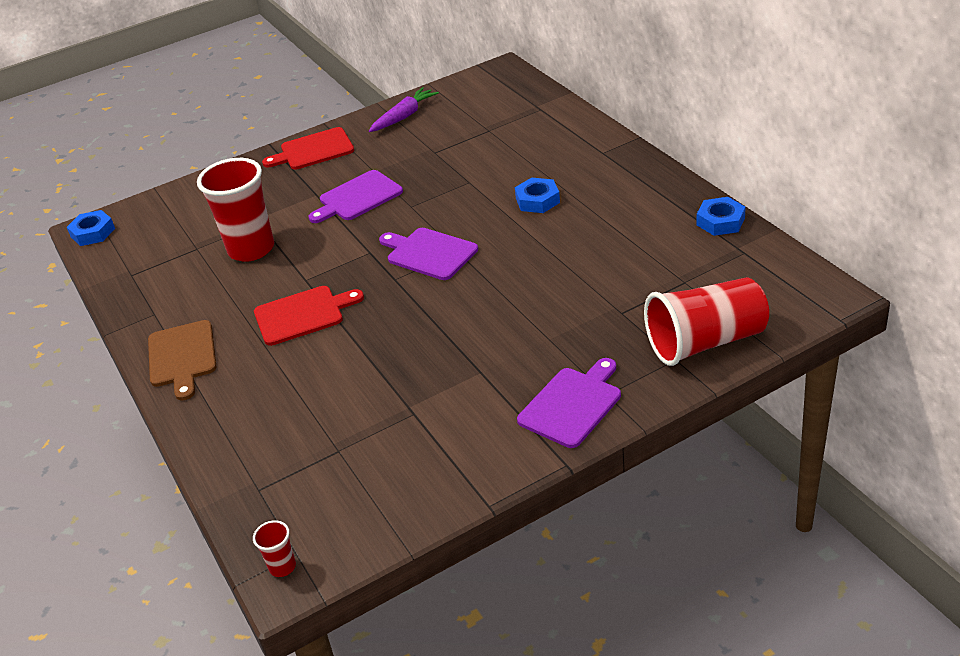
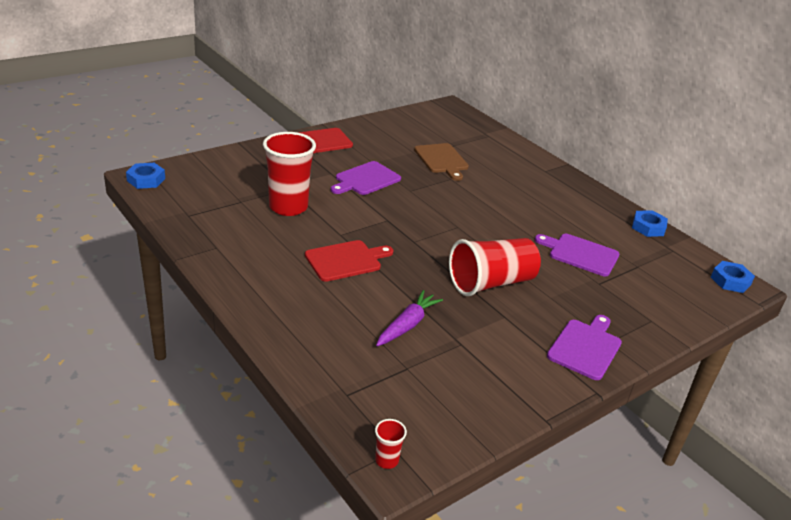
camera: 15 degrees left, 5 degrees down
brown cutting board [148,320,216,401] -> brown cutting board moved to [414,143,469,181]
purple carrot [369,87,439,132] -> purple carrot moved to [376,290,443,346]
purple cutting board [379,228,478,280] -> purple cutting board moved to [535,234,620,276]
blue nut [515,178,560,213] -> blue nut moved to [711,261,755,293]
red cup [644,277,769,366] -> red cup moved to [449,238,541,296]

